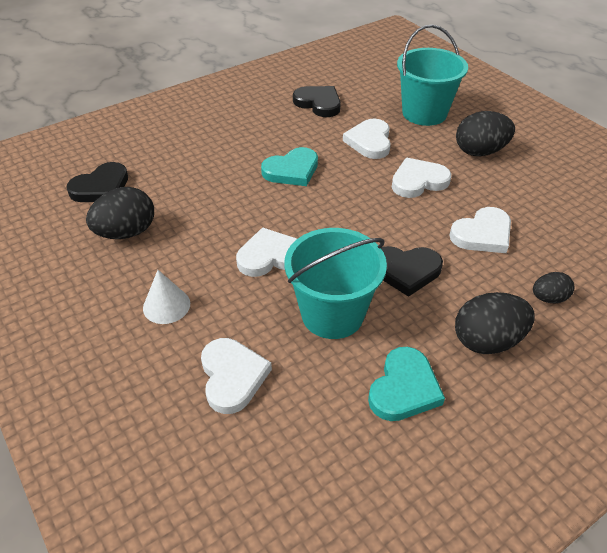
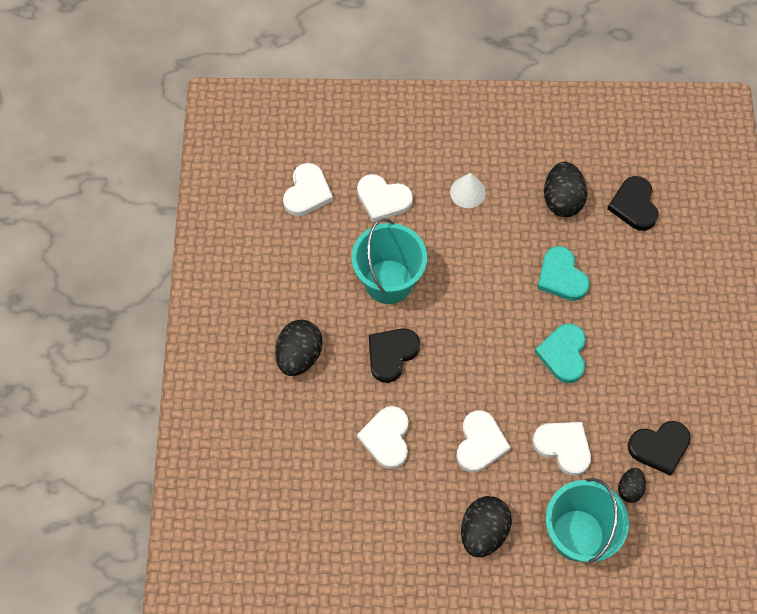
camera: 125 degrees right, 20 degrees up
white heart [236,227,297,277] -> white heart moved to [283,163,333,216]
turquoise heart [368,347,445,421] -> turquoise heart moved to [537,246,590,301]
black egg [533,272,574,303] -> black egg moved to [618,468,646,503]

